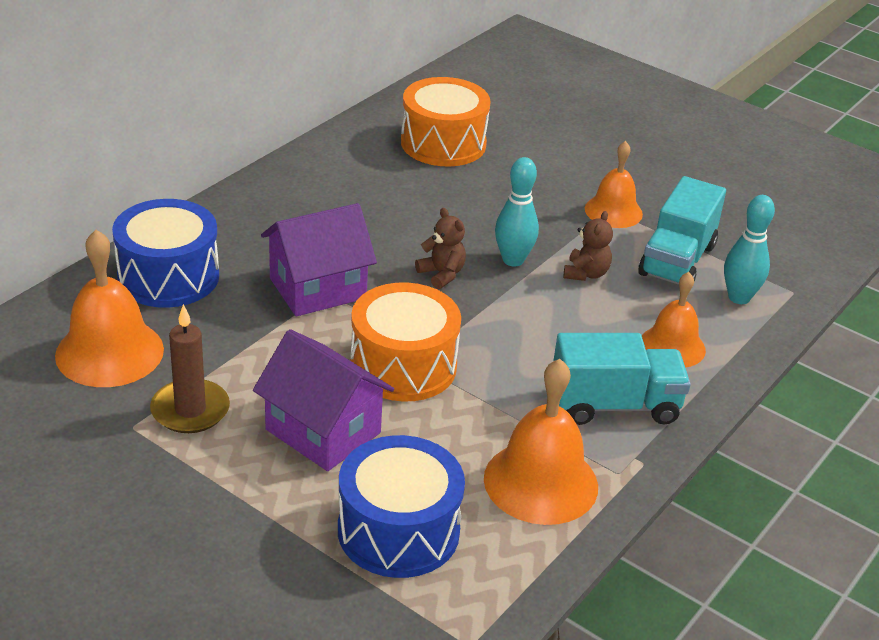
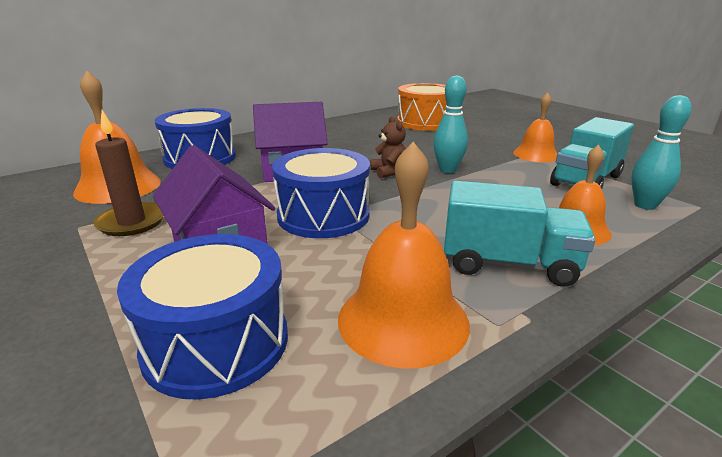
camera: 20 degrees right, 10 degrees down
orange drum [350,283,461,402] -> blue drum [272,148,370,238]
brown teddy bear [563,211,613,281] -> none

